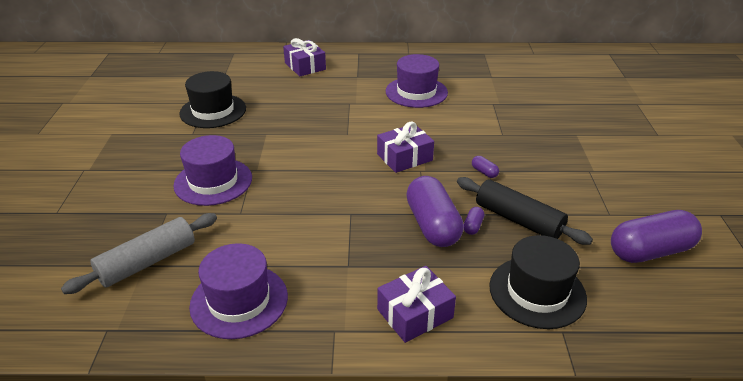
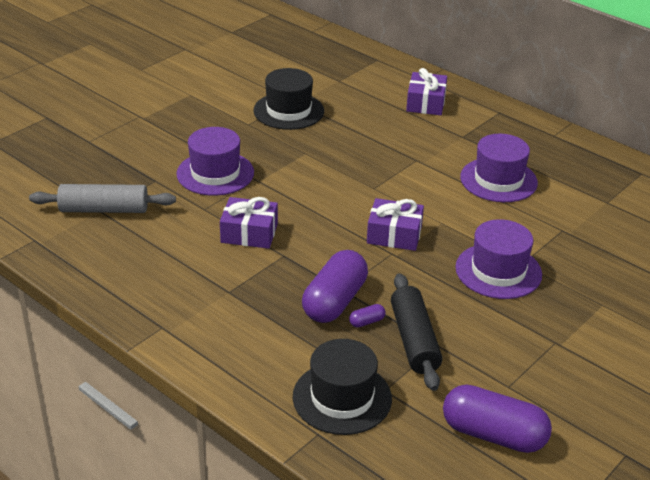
camera: 40 degrees right, 0 degrees up
purple hat [189,243,288,339] -> purple hat moved to [455,219,542,299]
purple gift [377,266,456,343] -> purple gift moved to [220,197,278,249]
purple capsule [472,156,499,178] -> none

